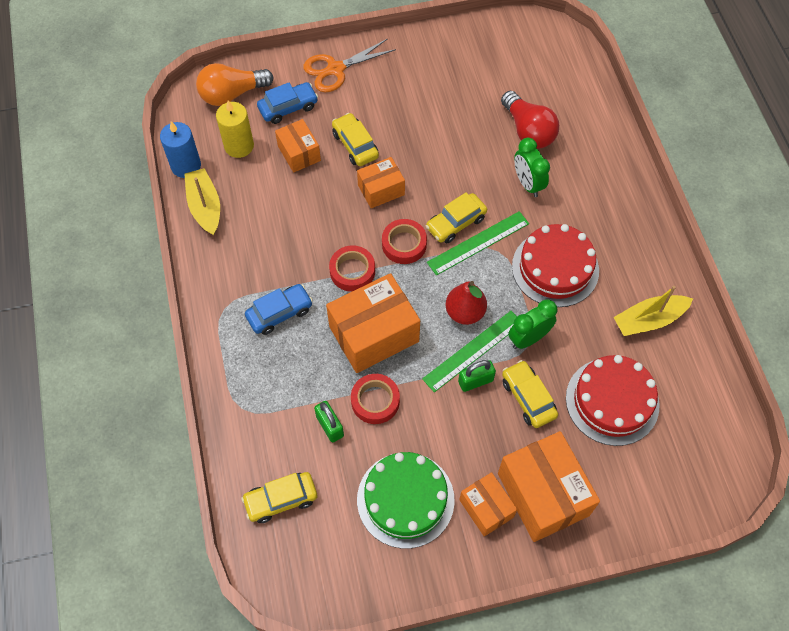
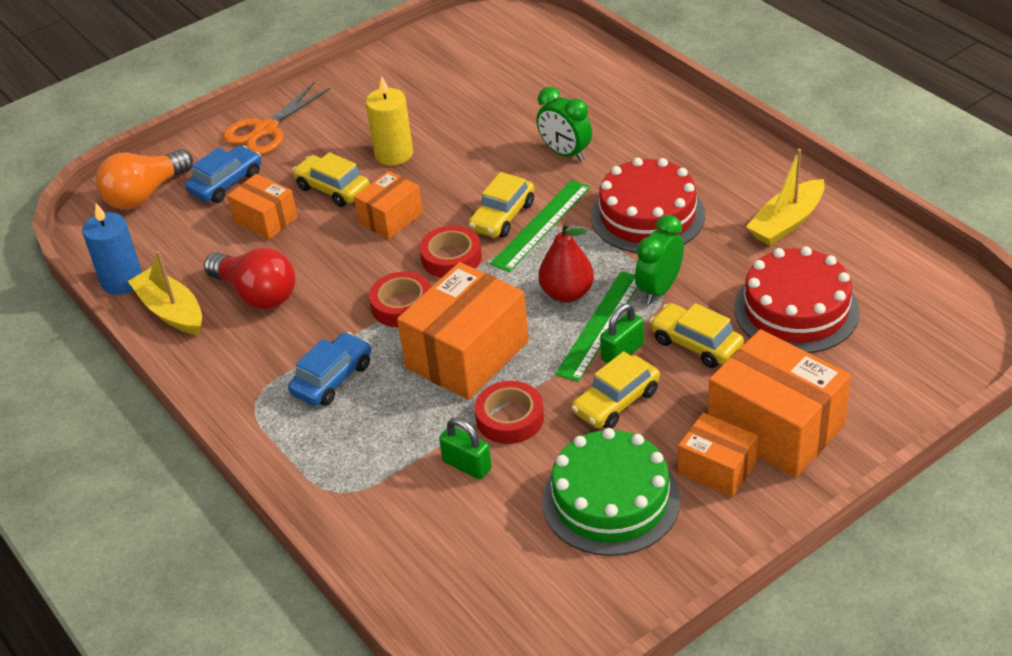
camera: 20 degrees left, 20 degrees down
yellow candle [216,101,254,158] -> yellow candle moved to [366,77,413,166]
yellow car [241,472,317,523] -> yellow car moved to [571,351,660,429]
red light bulb [501,91,559,149] -> red light bulb moved to [204,248,296,310]

